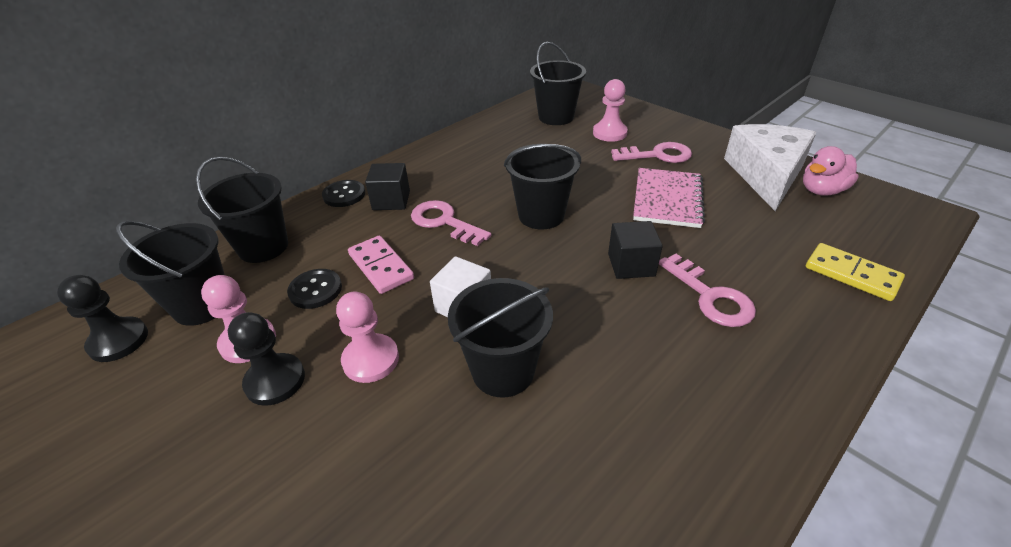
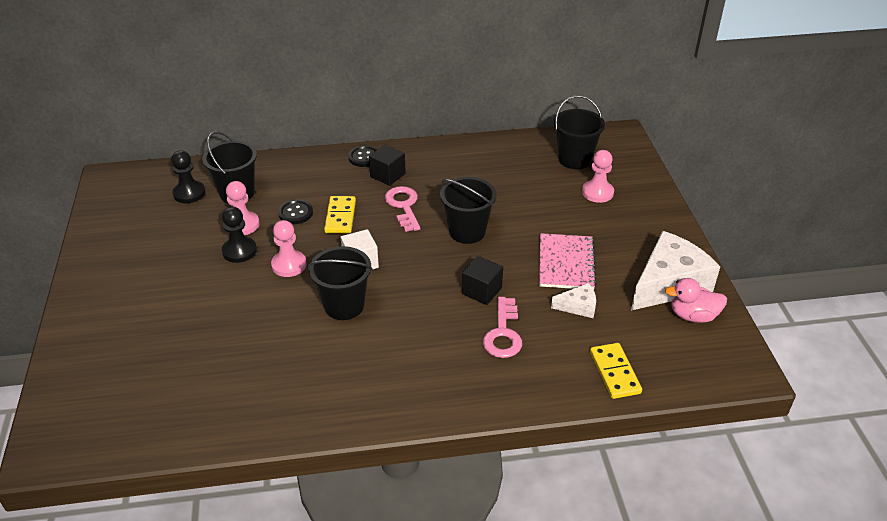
camera: 35 degrees right, 0 degrees up
black bucket [196,156,288,263] -> none
pink domino [348,235,414,294] -> yellow domino [324,196,356,233]
pink key [611,142,692,163] -> none
pink notebook [633,168,705,228] -> pink notebook turned 45 degrees counterclockwise [539,233,597,290]
none -> white cheese [551,283,596,318]

